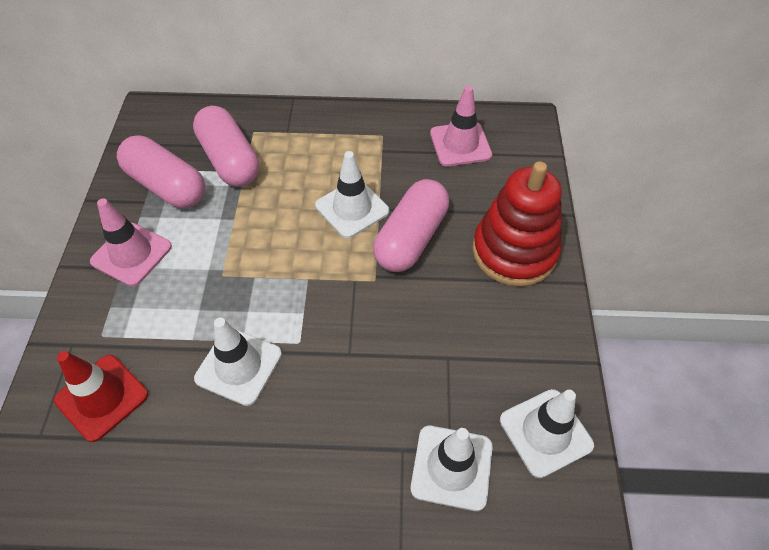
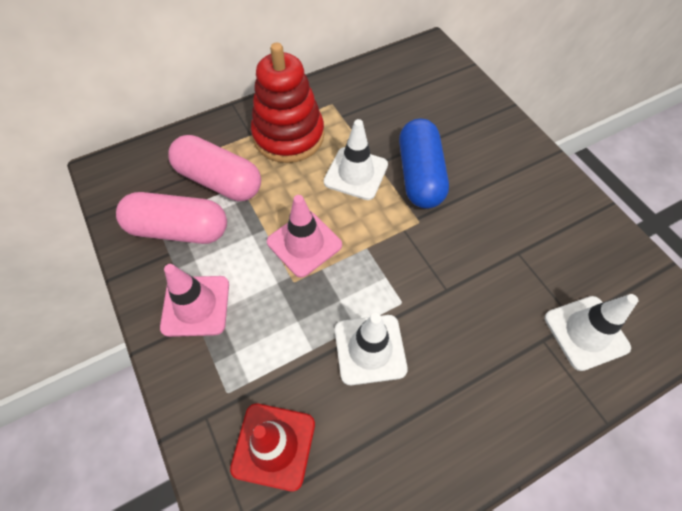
camera: 30 degrees left, 5 degrees up
pink capsule [373,179,449,272] -> blue capsule [399,119,449,209]
pink traffic cone [430,85,492,166] -> pink traffic cone moved to [267,195,342,278]
red stacking toy [472,161,562,287] -> red stacking toy moved to [251,43,324,163]
white traffic cone [500,389,594,478] -> none

